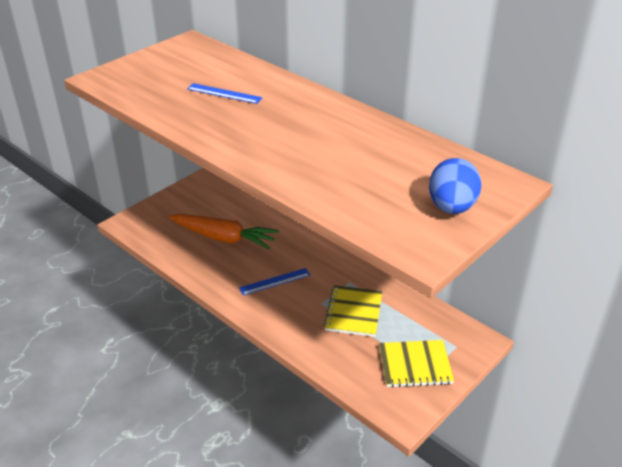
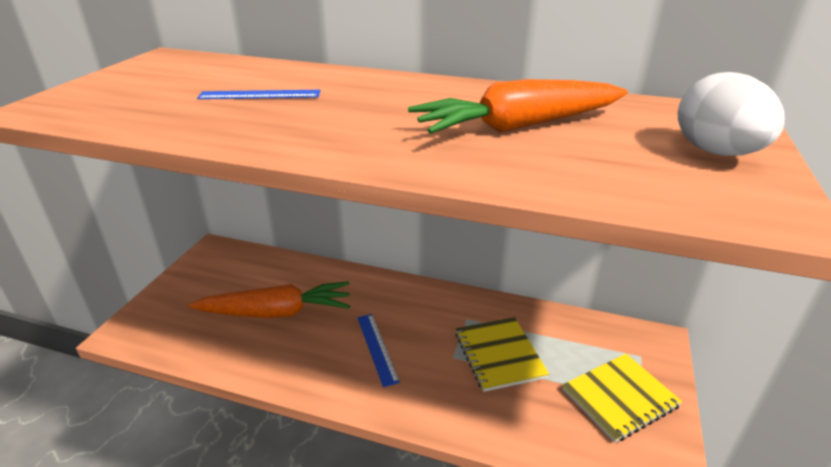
camera: 25 degrees left, 5 degrees down
blue ruler [239,268,310,295] -> blue ruler turned 60 degrees counterclockwise [357,314,400,387]
blue egg [429,158,481,214] -> white egg [677,72,785,156]
none -> orange carrot [408,79,628,134]

